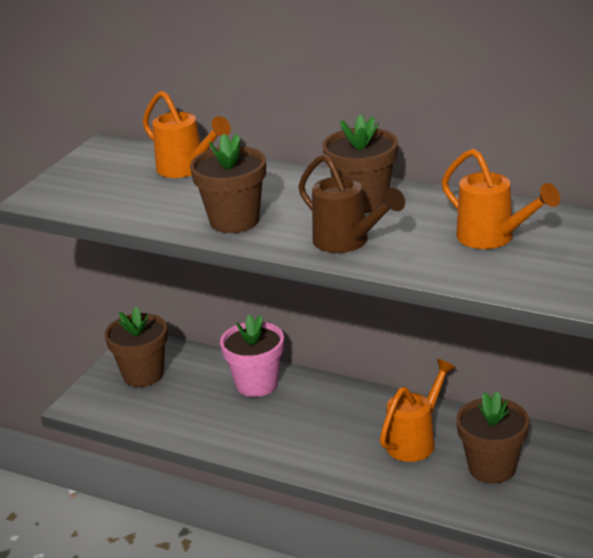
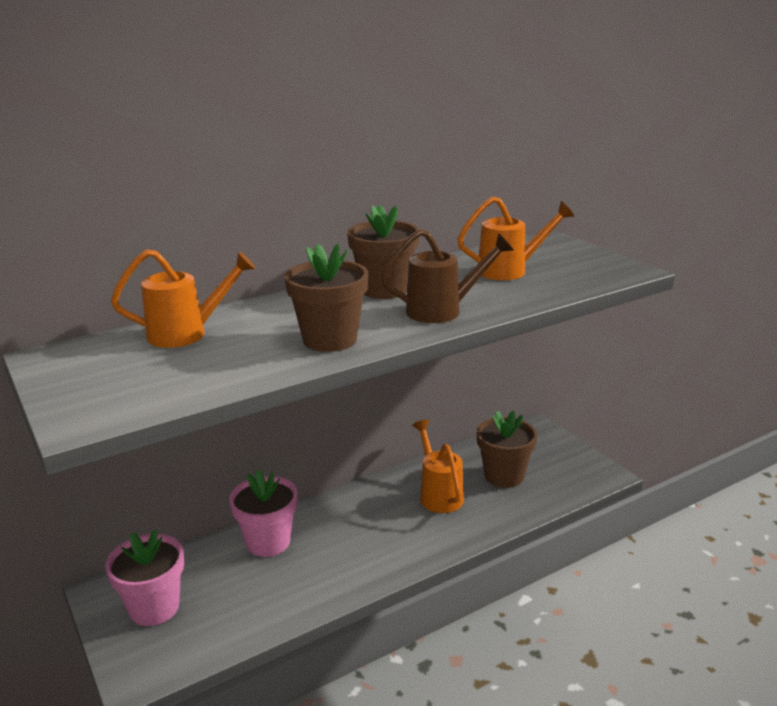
camera: 60 degrees left, 5 degrees down
brown flower pot [104,306,168,387] -> pink flower pot [105,530,184,626]

